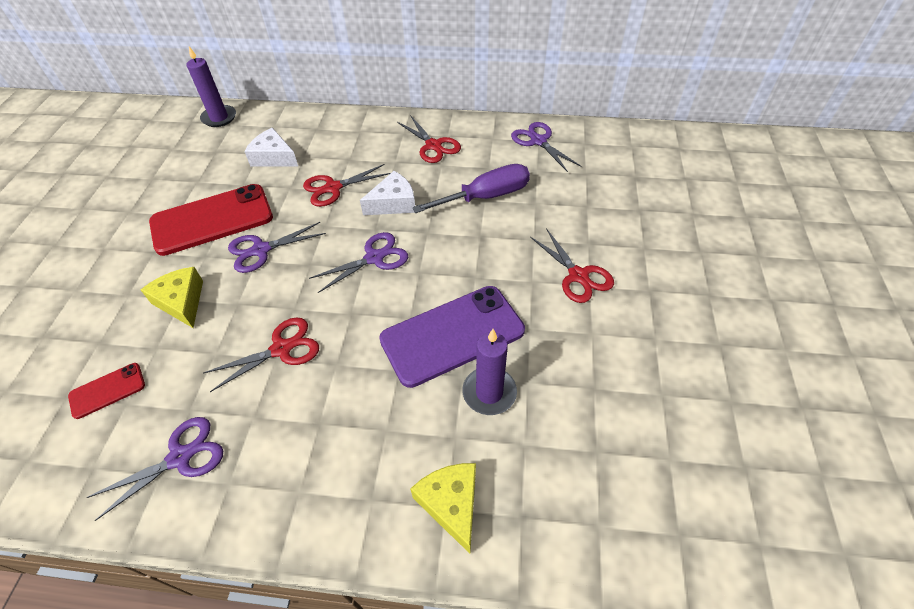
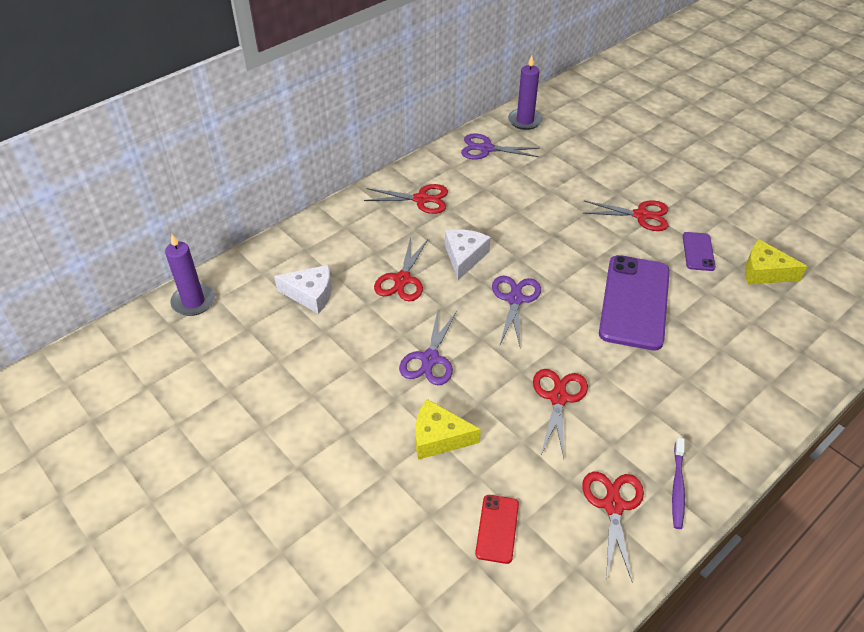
camera: 50 degrees left, 5 degrees down
purple scissors [86,417,223,521] -> red scissors [582,472,644,581]
red phone [149,184,273,256] -> none
white cheese [244,128,298,167] -> white cheese turned 150 degrees counterclockwise [274,265,332,314]
yellow cheese [410,463,476,554] -> yellow cheese moved to [745,239,808,285]
purple screwdriver [412,164,530,213] -> none
purple candle [462,329,517,415] -> purple candle moved to [508,55,543,130]
none -> purple toothbrush [672,438,685,529]
none -> purple phone [683,232,715,271]

